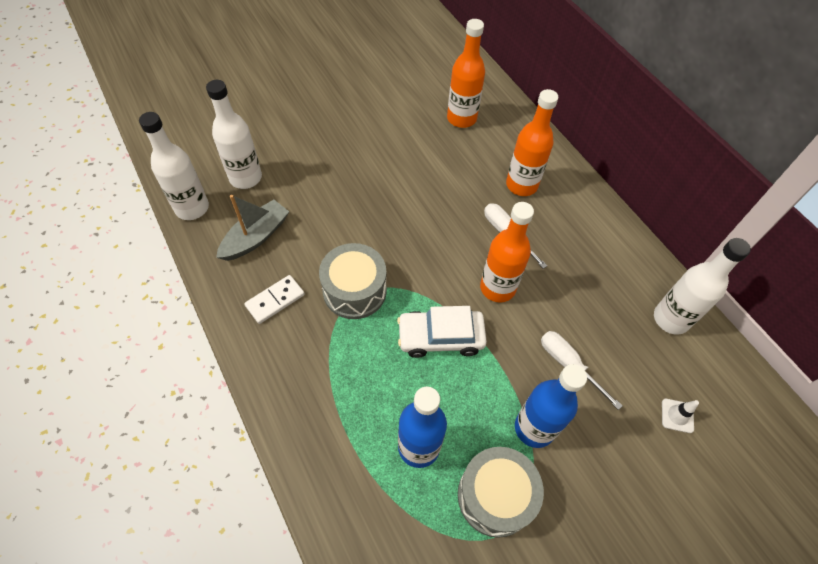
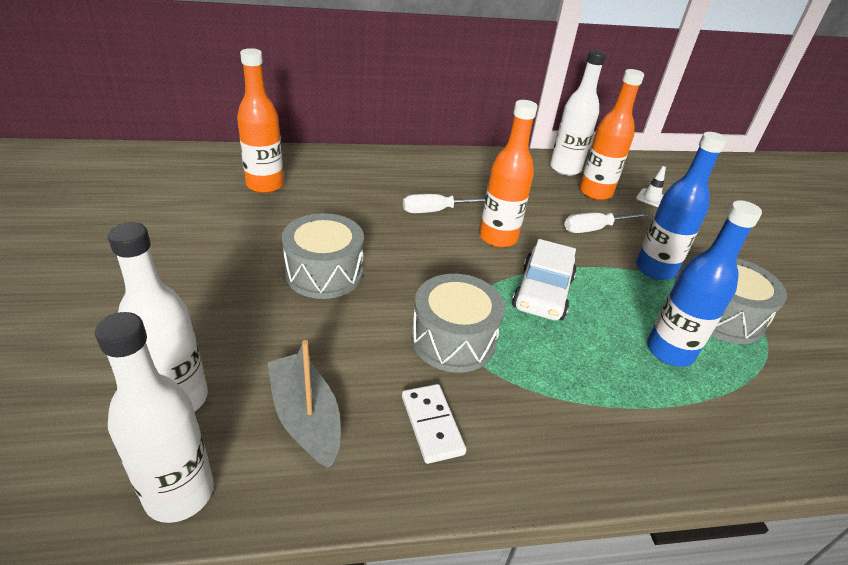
camera: 70 degrees left, 20 degrees down
orange bottle [506,89,558,196] -> orange bottle moved to [579,69,644,200]
none -> grey drum [282,213,364,299]

